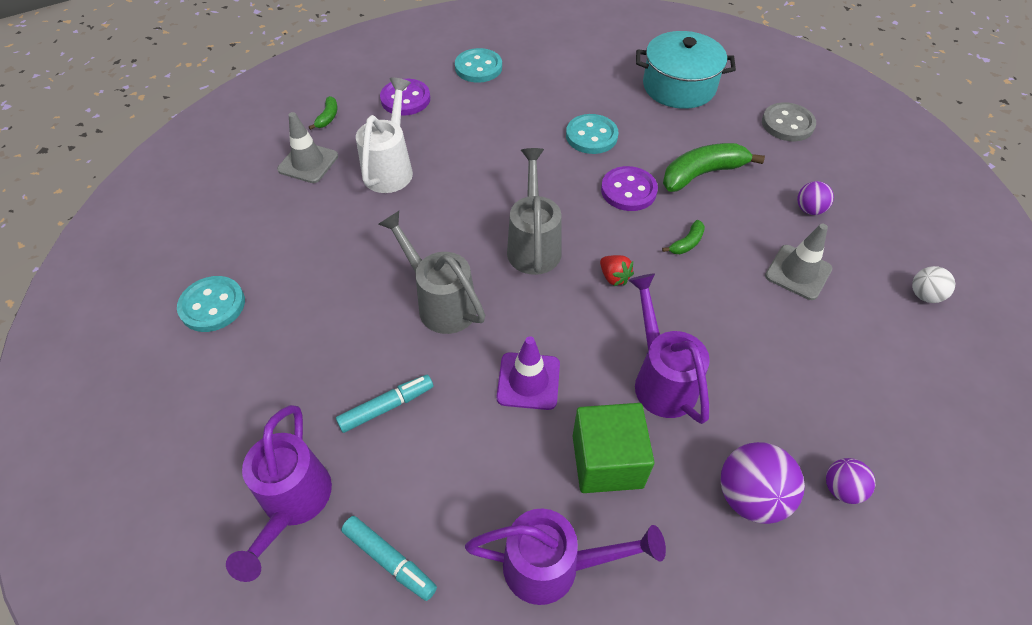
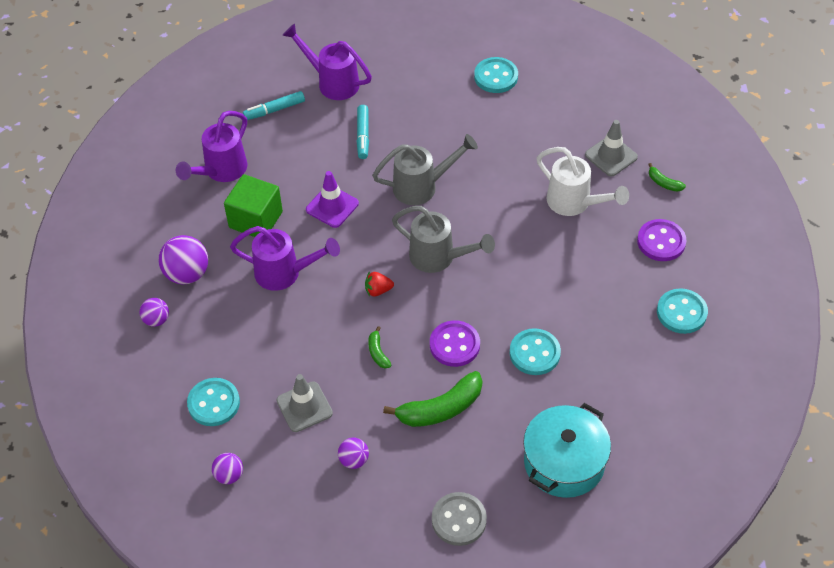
camera: 120 degrees right, 0 degrees up
green banana [663,143,765,192] -> green banana turned 60 degrees clockwise [383,371,482,427]
white ball [912,266,955,303] -> purple ball [212,453,243,484]
none -> turquoise button [187,378,240,426]

